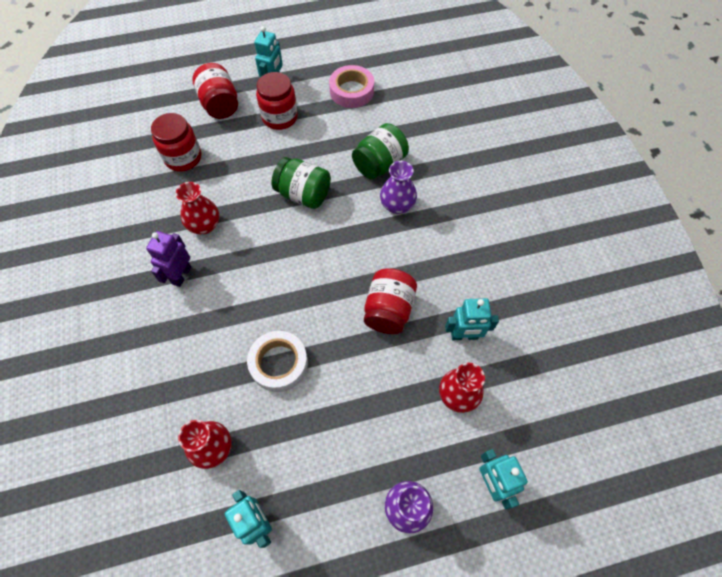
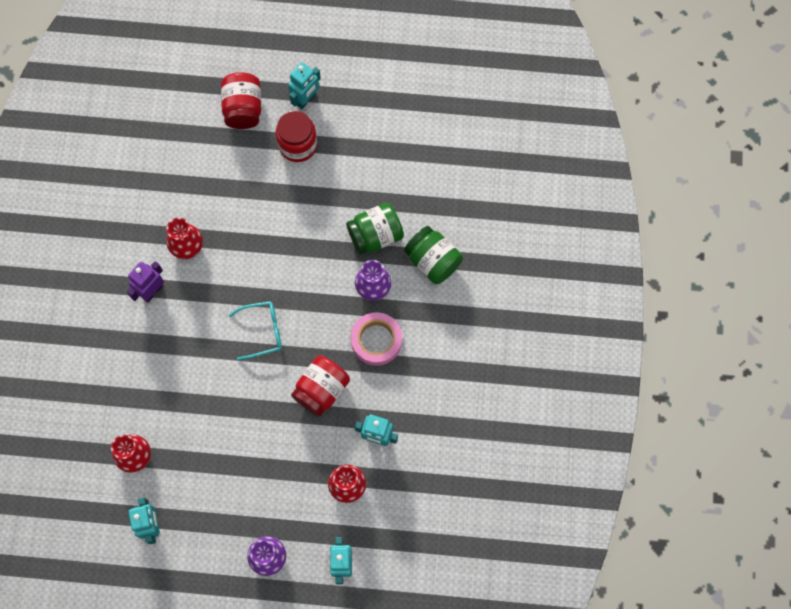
camera: 20 degrees right, 10 degrees up
red jar [151,113,201,172] -> none
white tape [247,331,308,392] -> none
green jar [272,157,331,209] -> green jar moved to [404,226,463,284]
pink tape [329,65,374,108] -> pink tape moved to [351,312,402,366]
none -> turquoise glasses [229,301,282,360]

